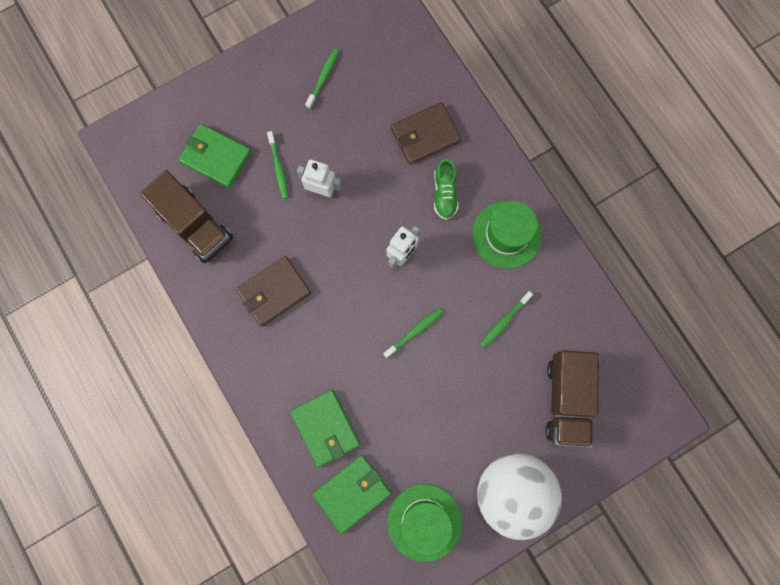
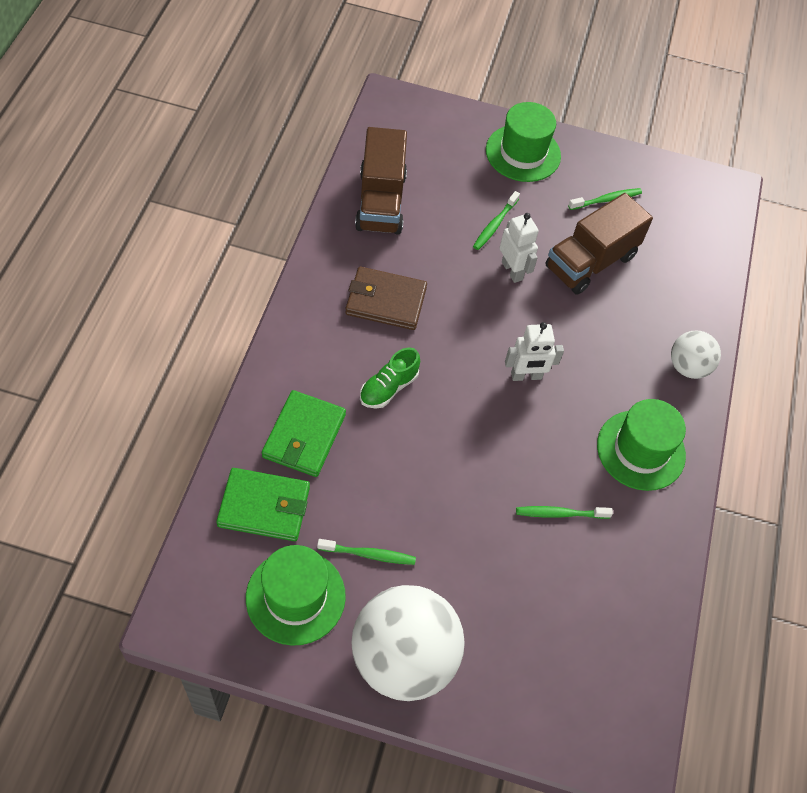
camera: 40 degrees right, 20 degrees down
green wallet [178,124,251,188] -> none
green toothbrush [383,308,443,358] -> green toothbrush moved to [317,539,416,565]
brown wallet [391,102,461,165] -> none
green shoe [434,159,459,220] -> green shoe moved to [360,347,420,409]
brown truck [545,350,599,448] -> brown truck moved to [545,193,653,295]
none -> green hat [486,102,561,182]
none -> white ball [671,331,721,379]

